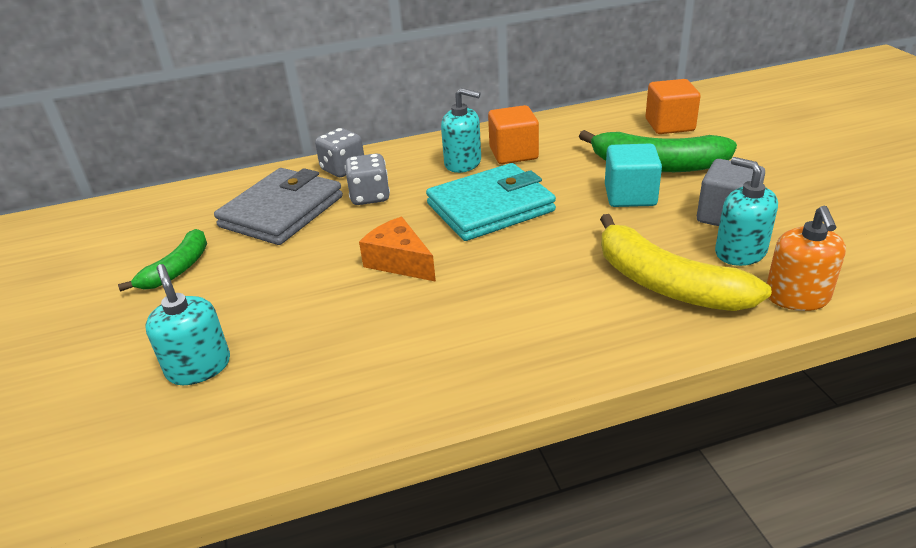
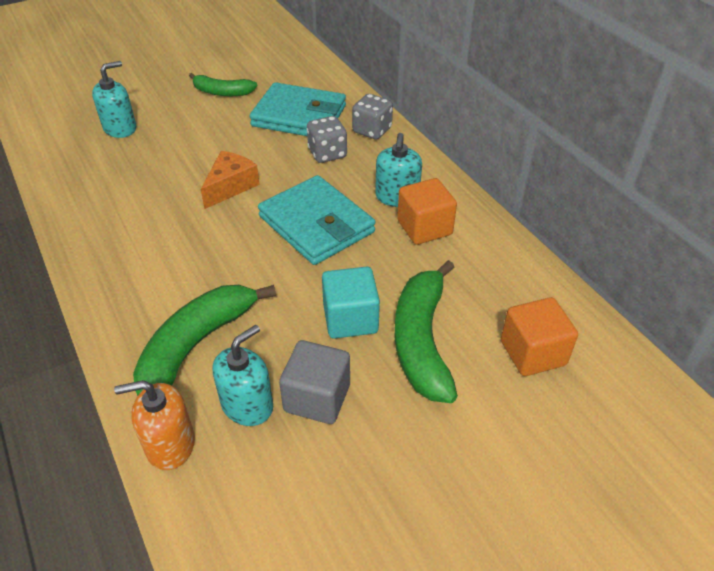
camera: 75 degrees right, 10 degrees up
grey wallet [214,168,343,245] -> turquoise wallet [249,82,346,136]
yellow banana [600,214,772,311] -> green banana [133,285,276,396]

